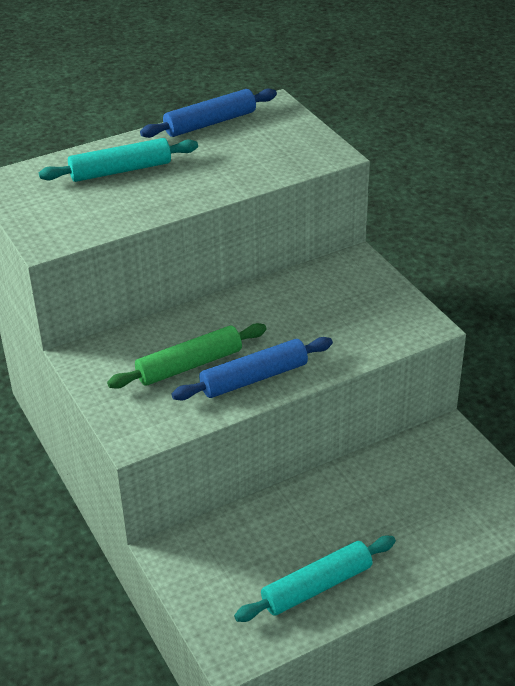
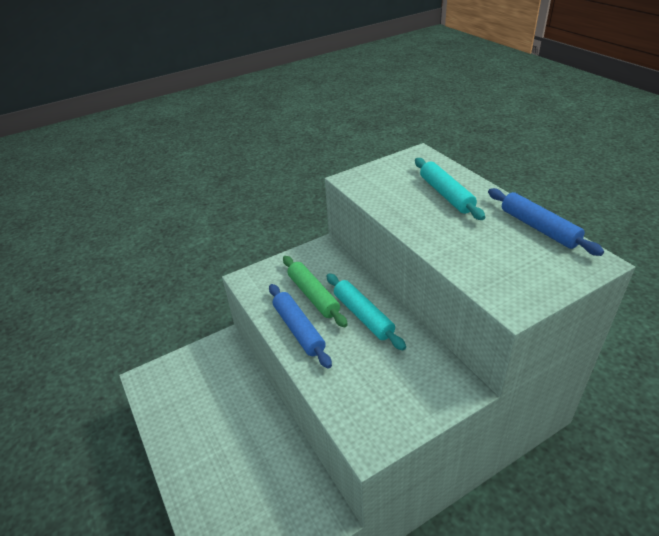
camera: 90 degrees right, 0 degrees up
turquoise rolling pin [234,536,396,622] -> turquoise rolling pin moved to [326,273,406,350]

